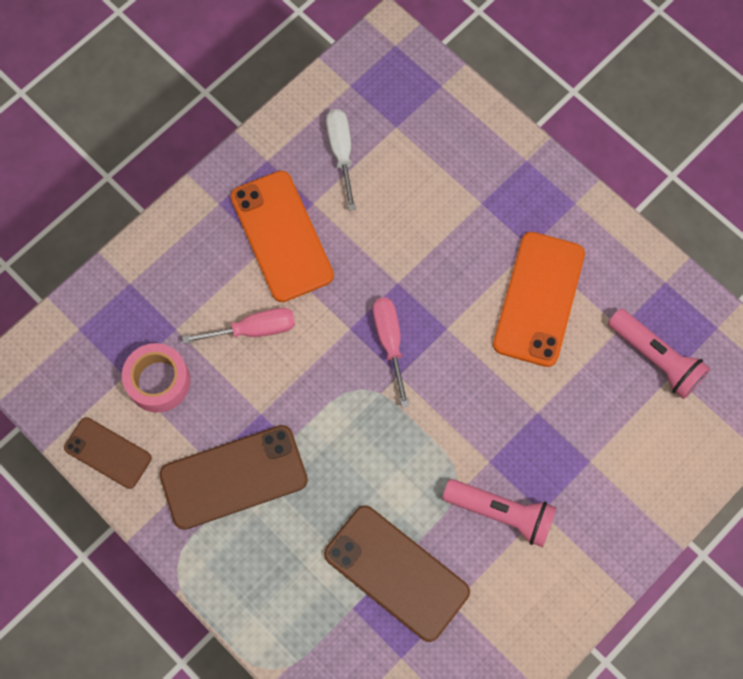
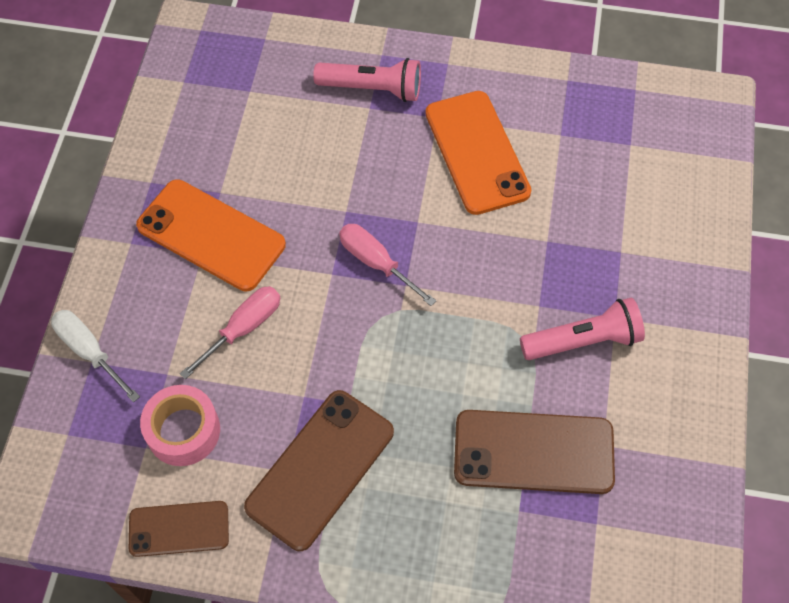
camera: 35 degrees left, 10 degrees down
white screwdriver [326,109,356,210] -> white screwdriver moved to [51,310,140,402]
pink flashlight [608,309,711,399] -> pink flashlight moved to [313,58,421,102]

